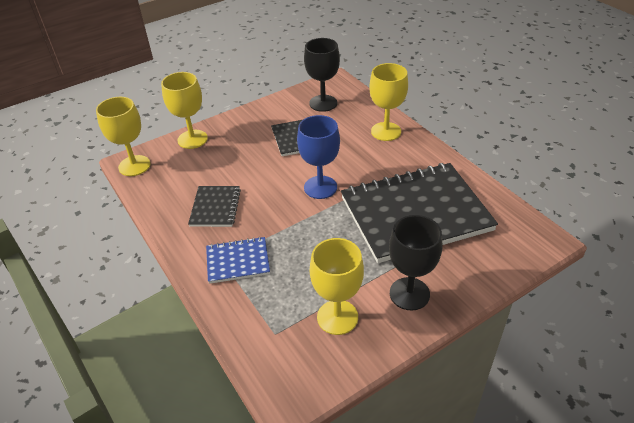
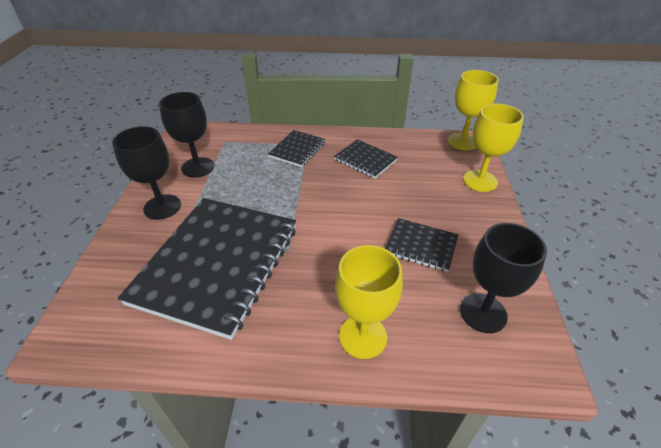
camera: 125 degrees right, 0 degrees up
blue notebook [206,237,270,284] -> black notebook [268,130,326,167]
blue goblet [297,115,340,199] -> none
yellow goblet [310,238,364,335] -> black goblet [159,92,214,178]

